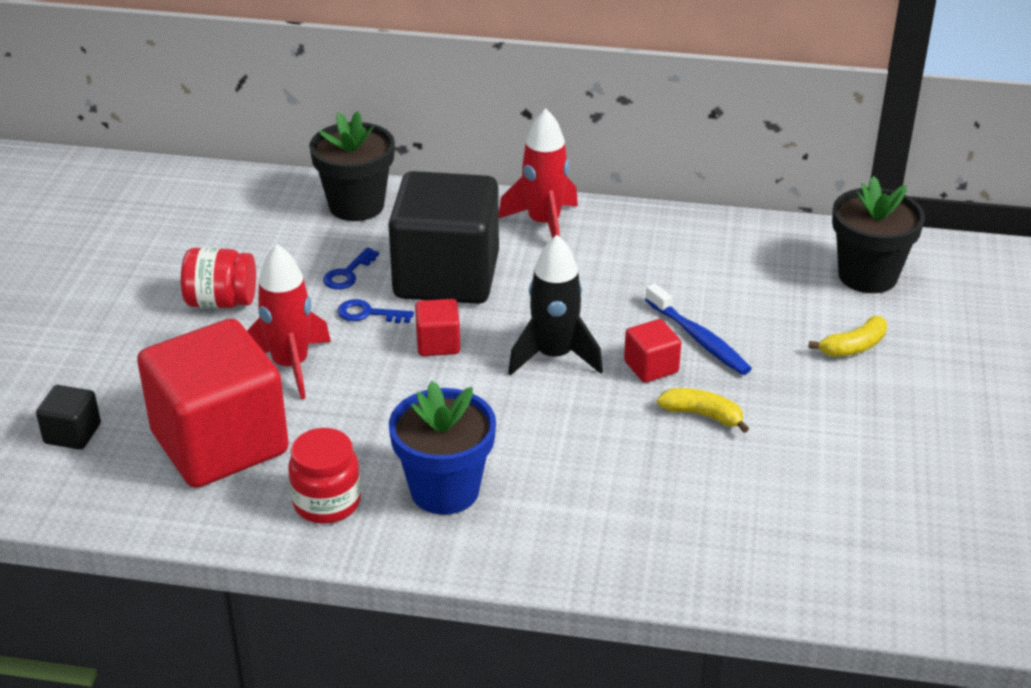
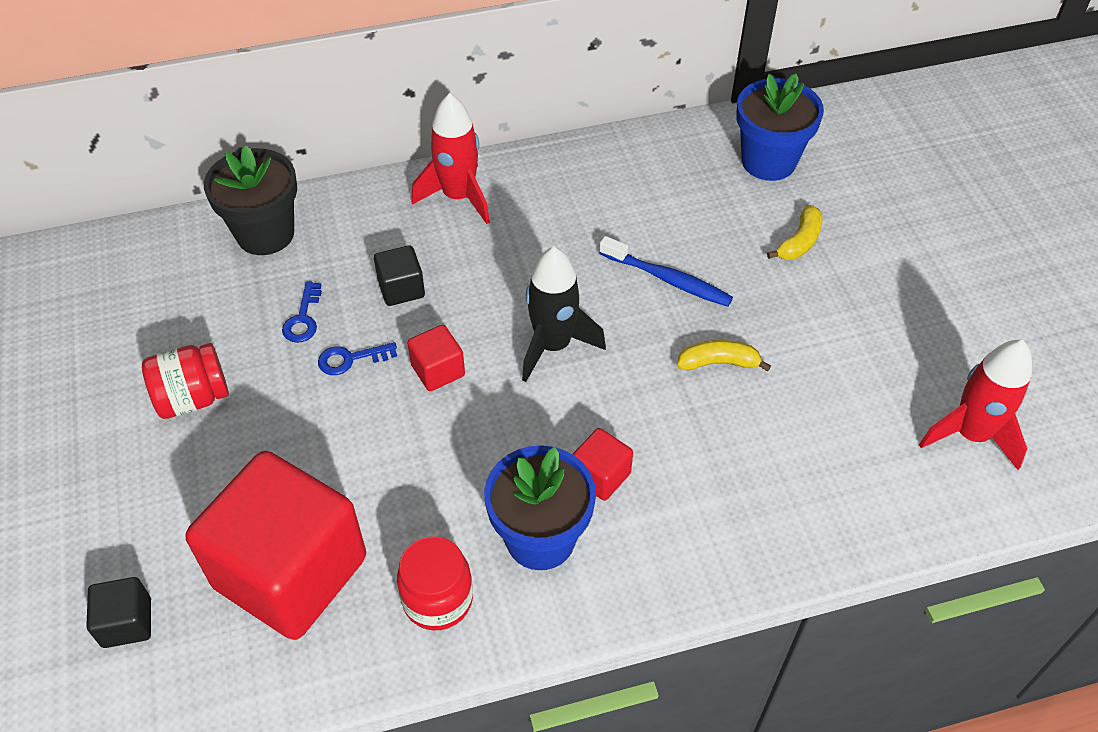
camera: 25 degrees left, 15 degrees up
red rocket [247,244,331,399] -> red rocket moved to [919,340,1032,470]
black cube [388,171,499,304] -> black cube [374,245,425,306], size x0.41
red cube [624,319,681,383] -> red cube moved to [572,428,633,501]
black flower pot [832,176,925,293] -> blue flower pot [736,74,824,181]

